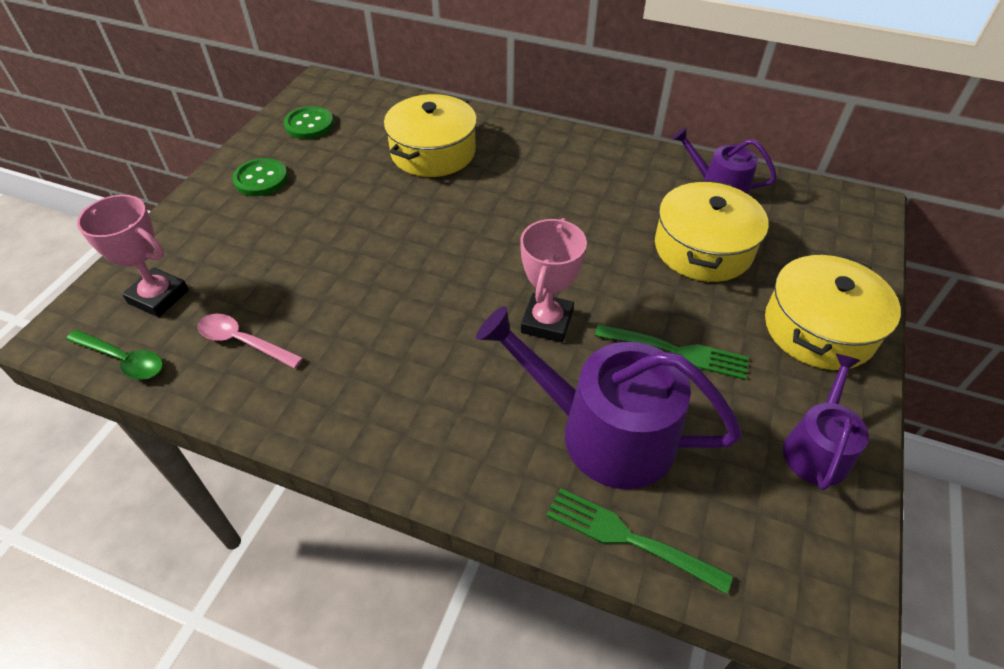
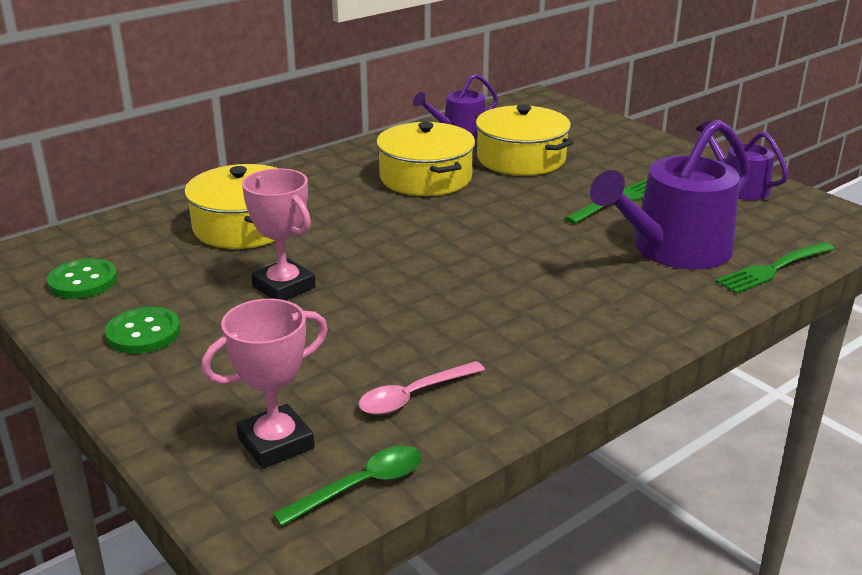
camera: 60 degrees left, 20 degrees down
pink trophy [520,218,587,342] -> pink trophy moved to [242,168,316,300]
yellow pot [765,255,901,370] -> yellow pot moved to [376,122,475,196]

